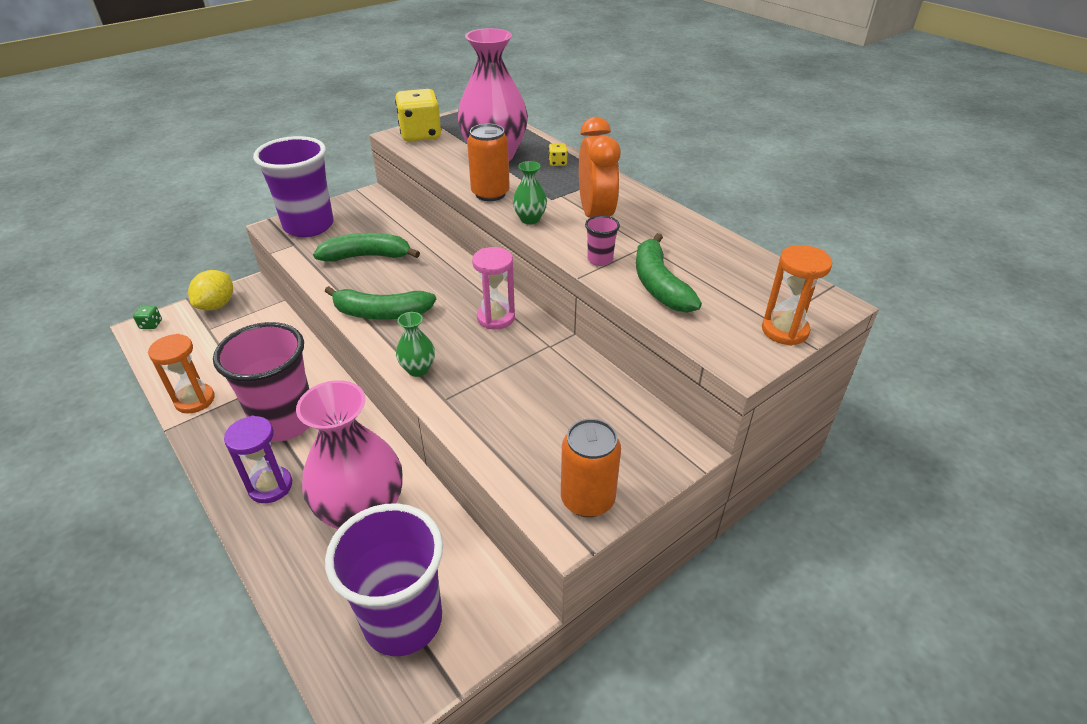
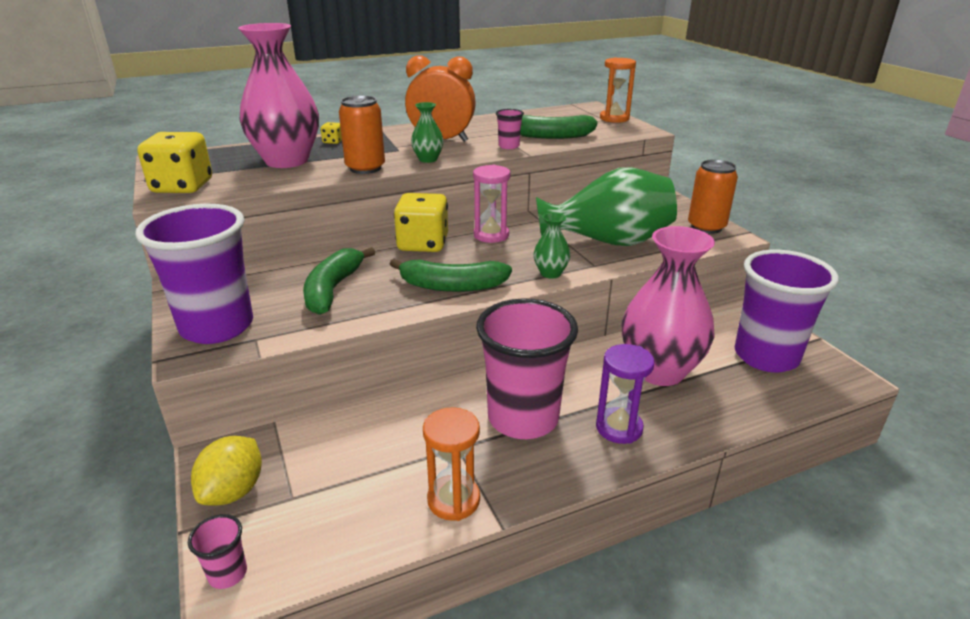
camera: 75 degrees left, 10 degrees down
green dice [133,306,162,329] -> pink cup [188,514,247,589]
yellow lemon [188,270,233,310] -> yellow lemon turned 75 degrees clockwise [191,436,262,506]
green banana [325,286,436,320] -> green banana turned 75 degrees clockwise [390,259,512,292]
none -> yellow dice [394,193,448,252]
none -> green vase [536,167,677,246]

